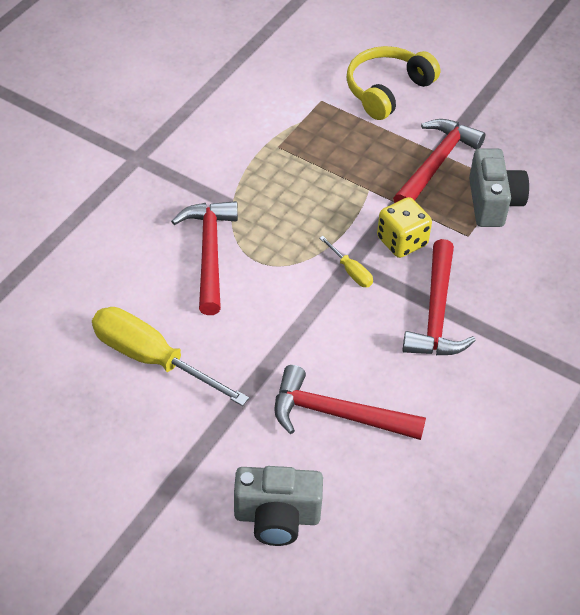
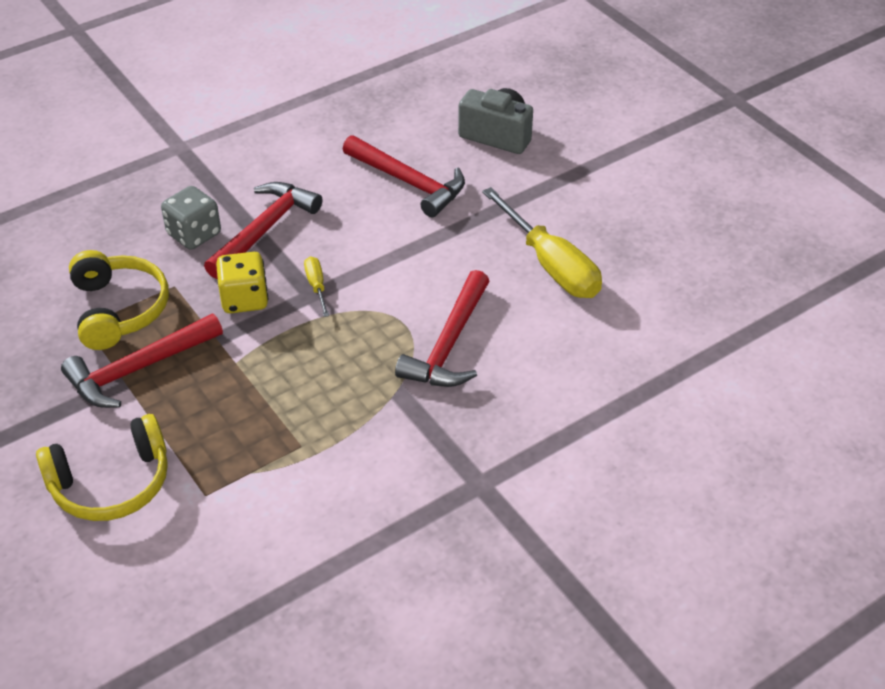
camera: 155 degrees left, 5 degrees down
grey camera [469,148,529,227] -> yellow headphones [69,250,169,350]
none -> grey dice [161,186,221,249]

